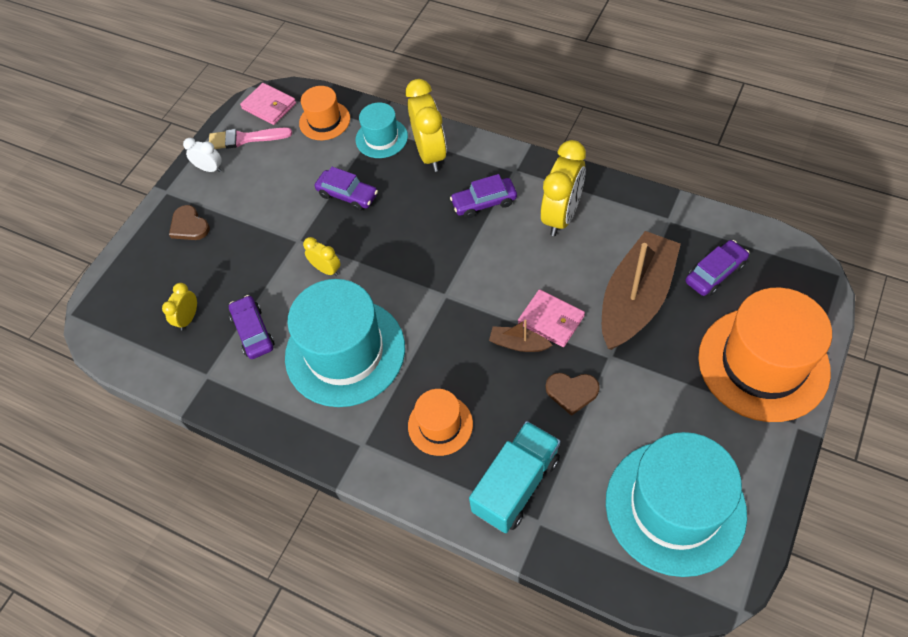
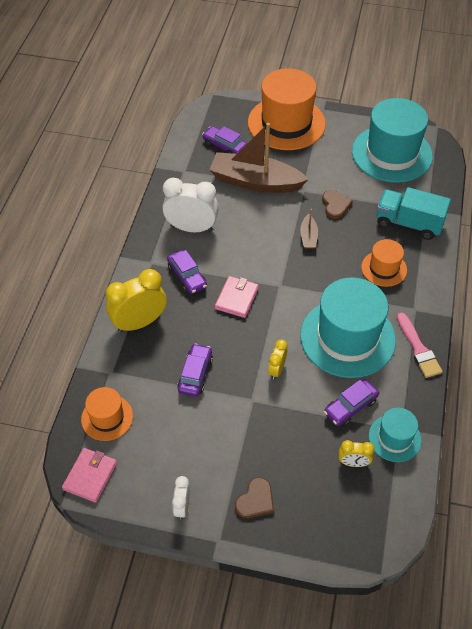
camera: 110 degrees left, 5 degrees down
pink brush [209,128,292,149] -> pink brush moved to [397,312,443,378]
turquoise hat [356,102,408,158] -> turquoise hat moved to [369,408,422,462]
pink wallet [518,289,585,347] -> pink wallet moved to [215,276,259,318]
yellow clock [541,140,586,236] -> white clock [162,178,219,232]

